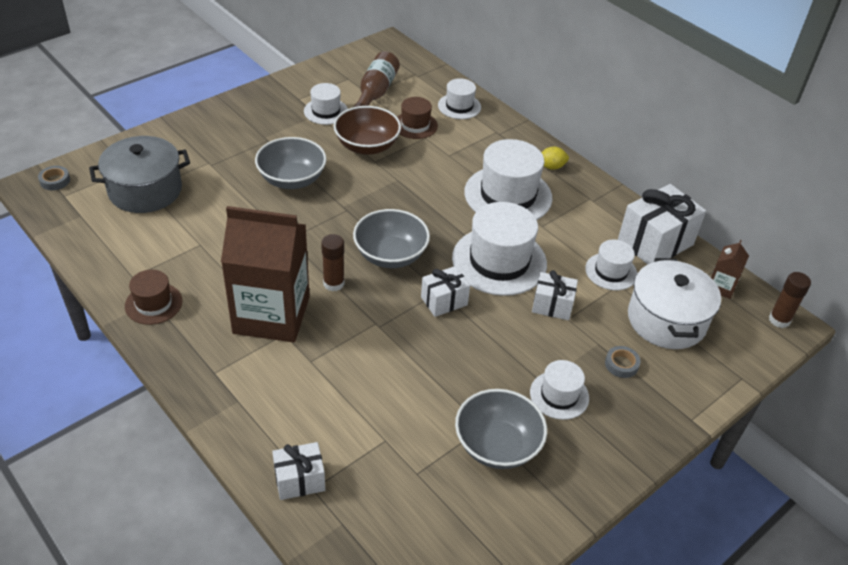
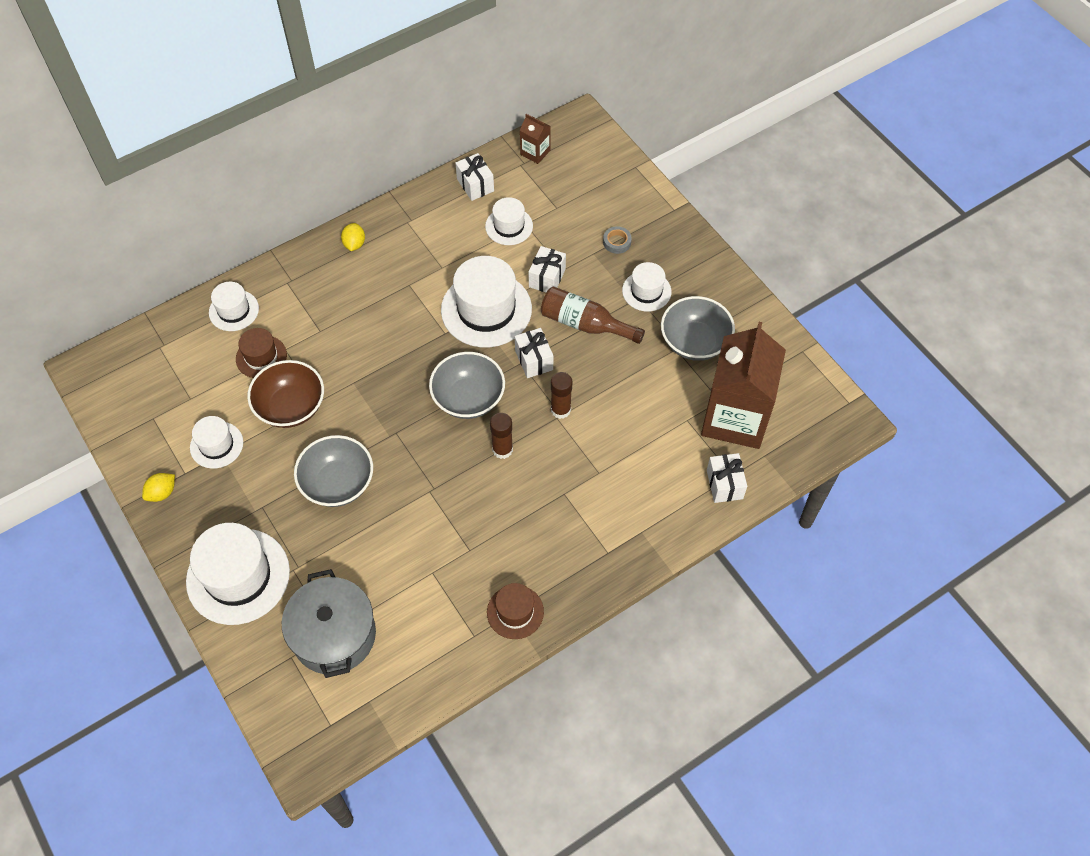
camera: 80 degrees left, 15 degrees up
grey tape [38,166,70,190] -> none
brown carton [221,206,310,343] -> brown carton moved to [701,322,786,449]
brown bottle [354,51,400,107] -> brown bottle moved to [541,287,645,344]
white hat [464,139,552,220] -> white hat moved to [186,523,290,625]
white gift [618,184,706,265] -> white gift [455,153,494,201], size x0.57
white pot [628,258,721,349] -> none
brown glue stick [769,272,811,328] -> brown glue stick moved to [551,372,572,419]
none -> yellow lemon [142,473,175,502]

